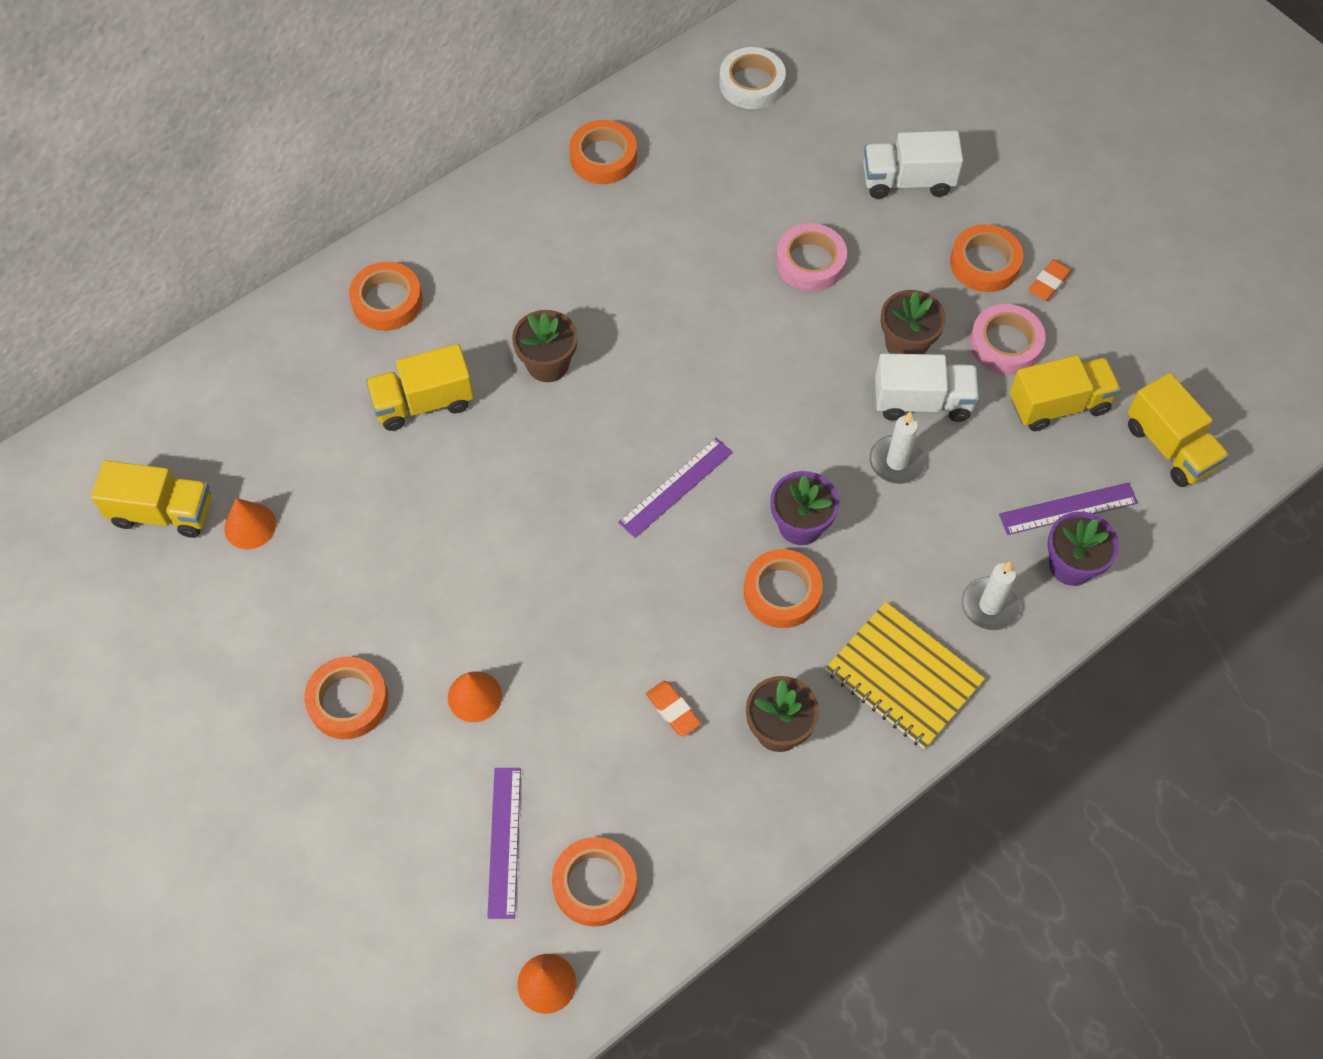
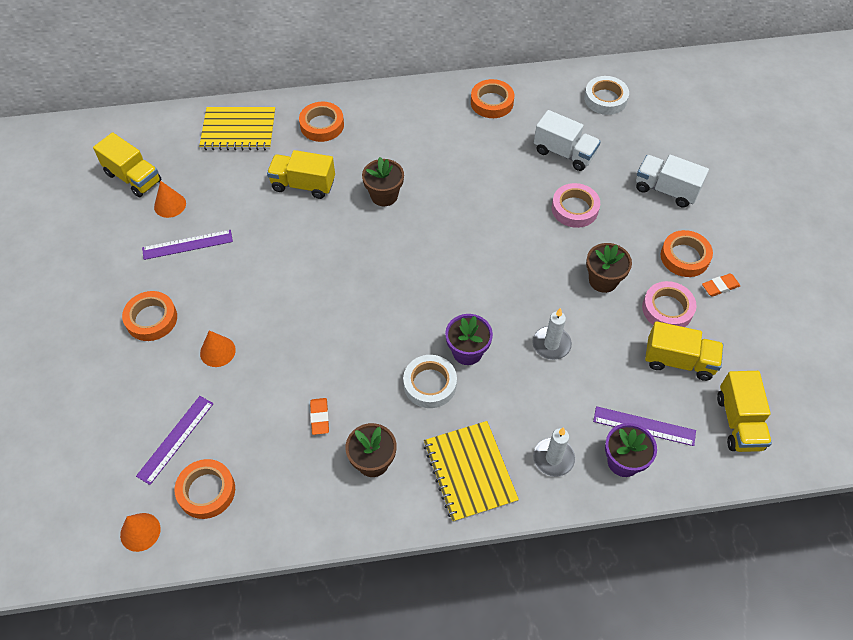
camera: 30 degrees right, 5 degrees down
purple ruler [618,438,733,538] -> purple ruler moved to [142,230,233,260]
orange tape [744,549,823,628] -> white tape [403,355,457,408]
white truck [875,353,979,422] -> white truck moved to [534,110,601,171]
none -> yellow notebook [199,107,275,150]

